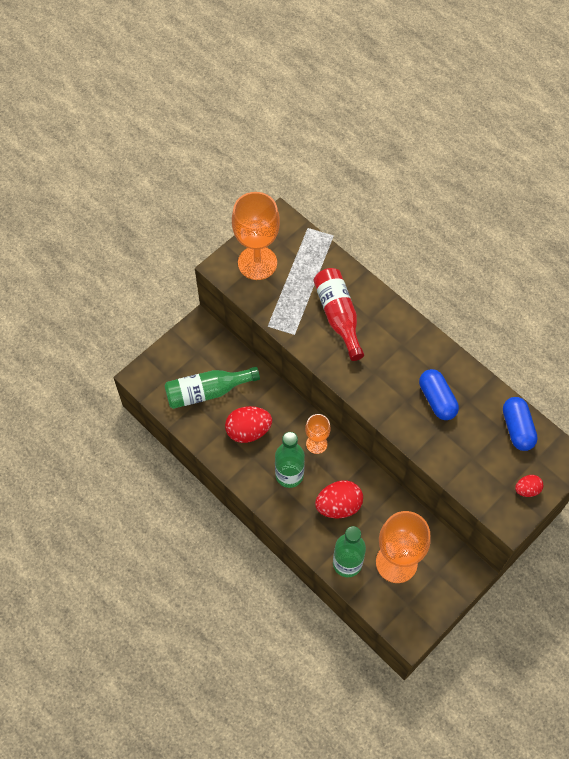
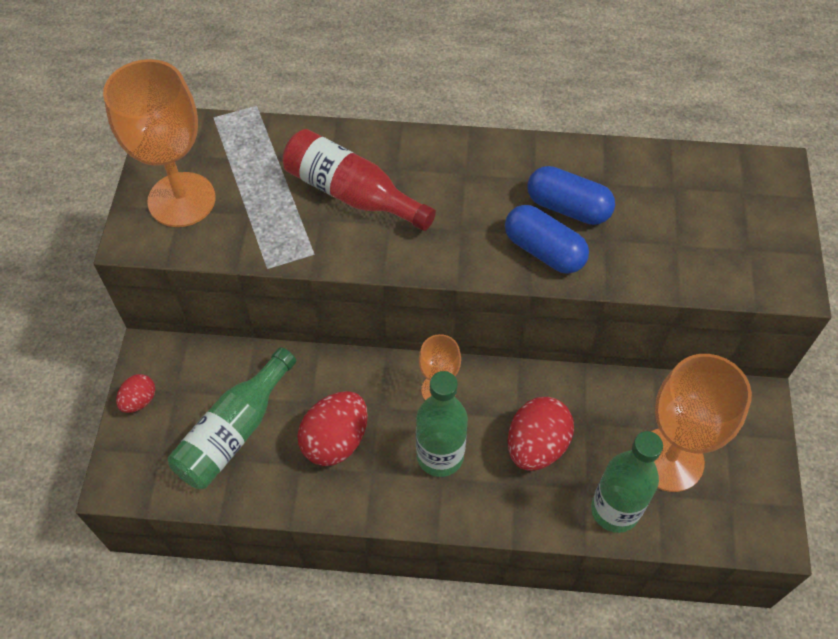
camera: 40 degrees left, 5 degrees down
blue capsule [503,397,538,451] -> blue capsule moved to [505,205,589,274]
red egg [515,475,543,497] -> red egg moved to [116,374,155,413]

